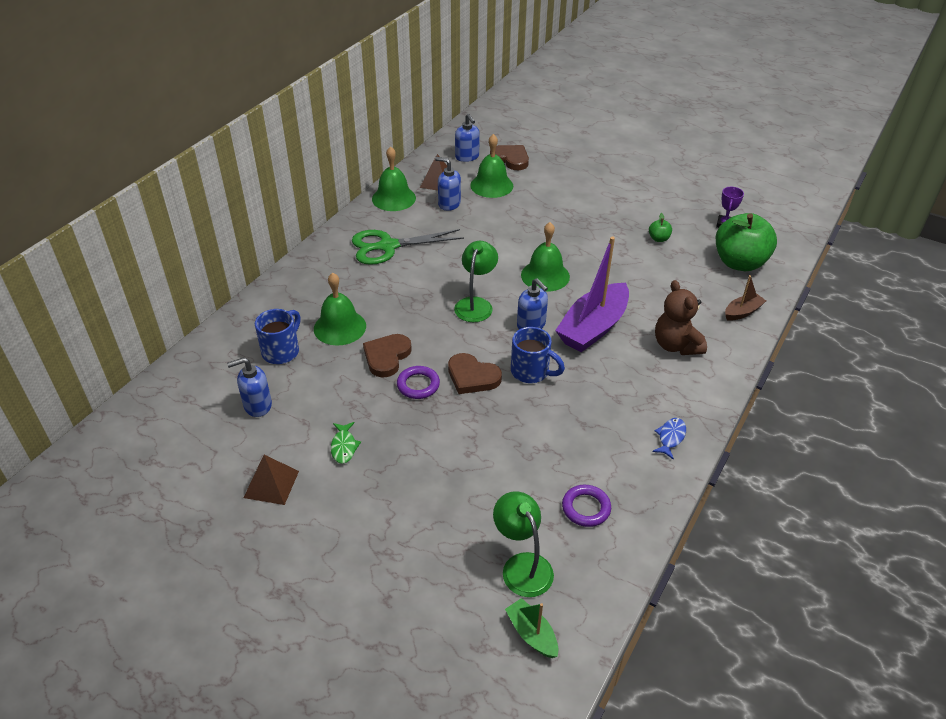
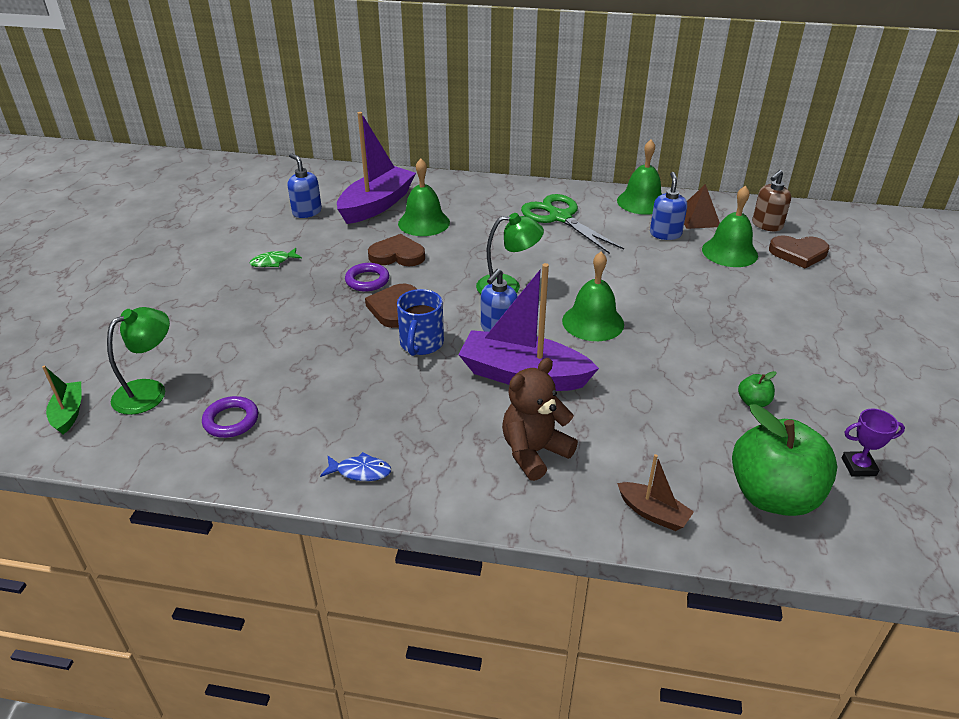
camera: 70 degrees right, 5 degrees down
brown pyramid [244,455,299,505] -> none
blue mug [255,309,300,364] -> purple boat [337,112,416,224]
blue soap dispenser [455,114,480,162] -> brown soap dispenser [752,170,791,231]
brown heart [490,145,529,170] -> brown heart turned 75 degrees clockwise [769,235,829,269]
green boat [505,598,558,658] -> green boat turned 45 degrees counterclockwise [42,365,82,435]

